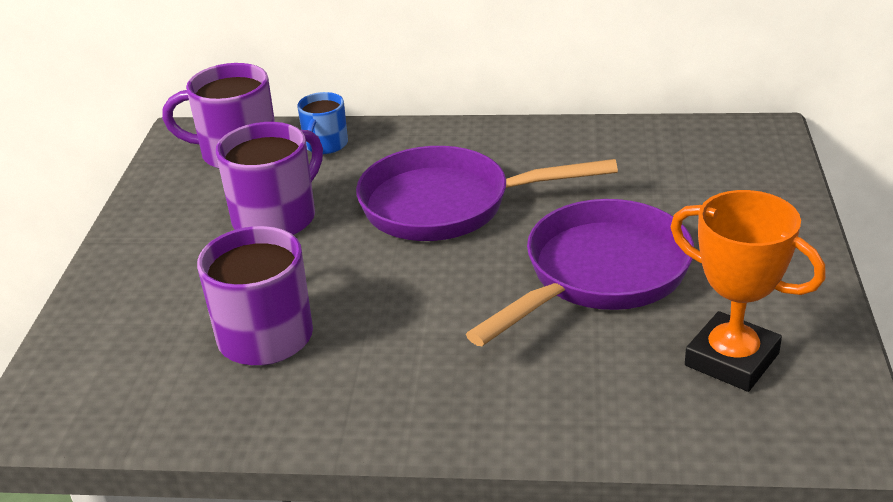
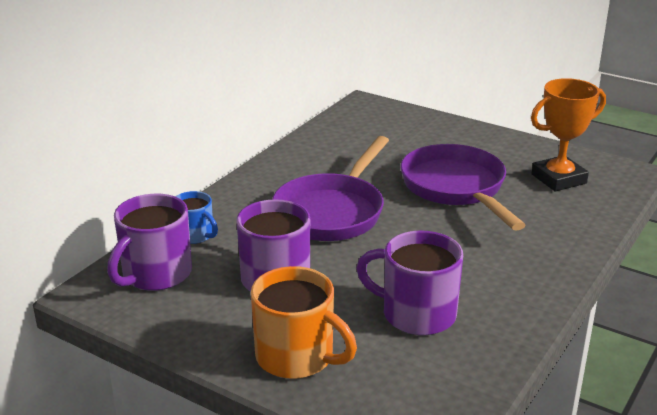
camera: 65 degrees left, 5 degrees down
none -> orange mug [251,266,357,379]

